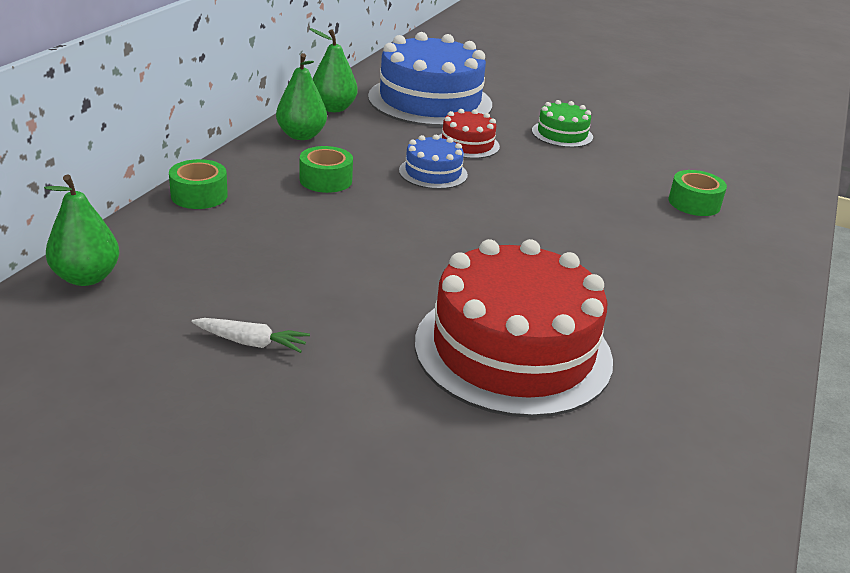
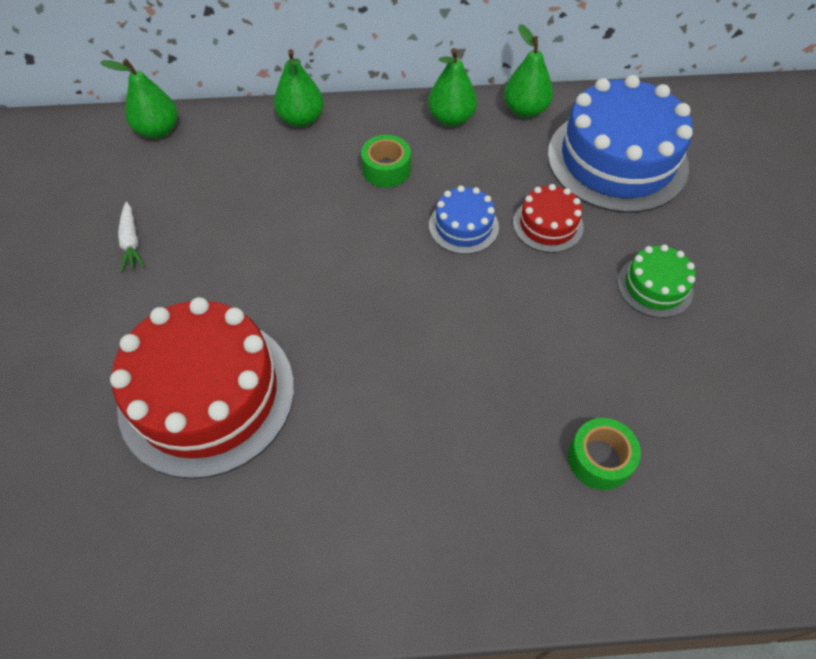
camera: 65 degrees right, 25 degrees up
green tape [169,159,228,209] -> green pear [274,49,324,127]

